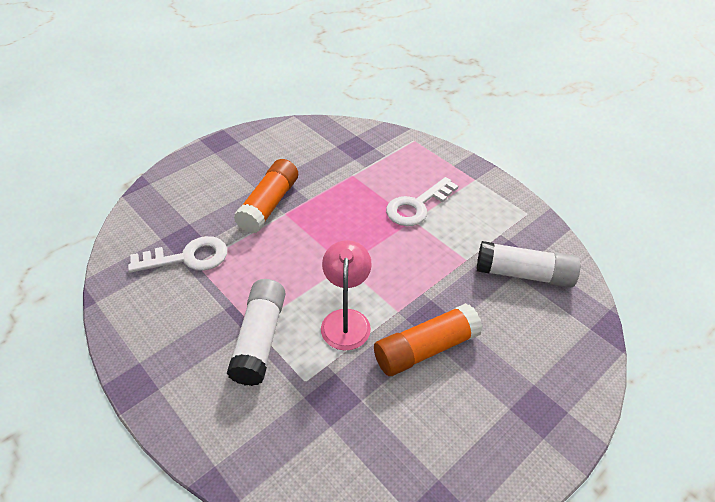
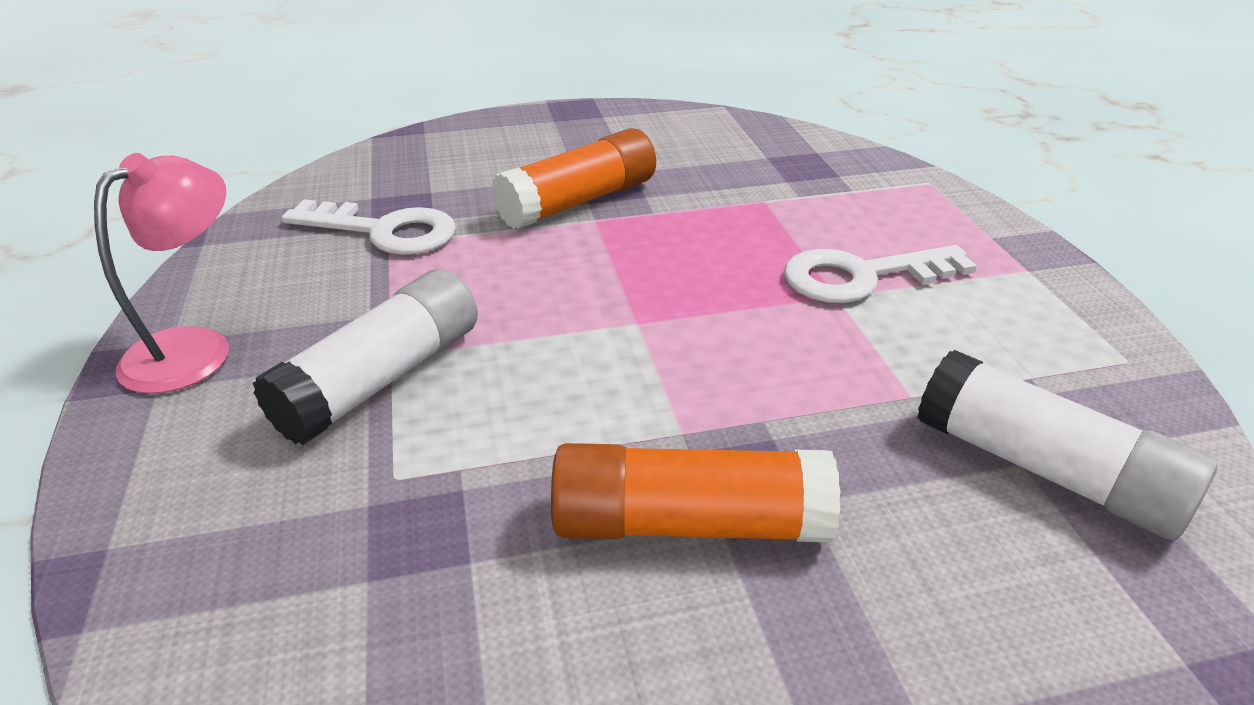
camera: 30 degrees right, 10 degrees down
pink lamp [321,240,372,350] -> pink lamp moved to [94,153,229,394]

